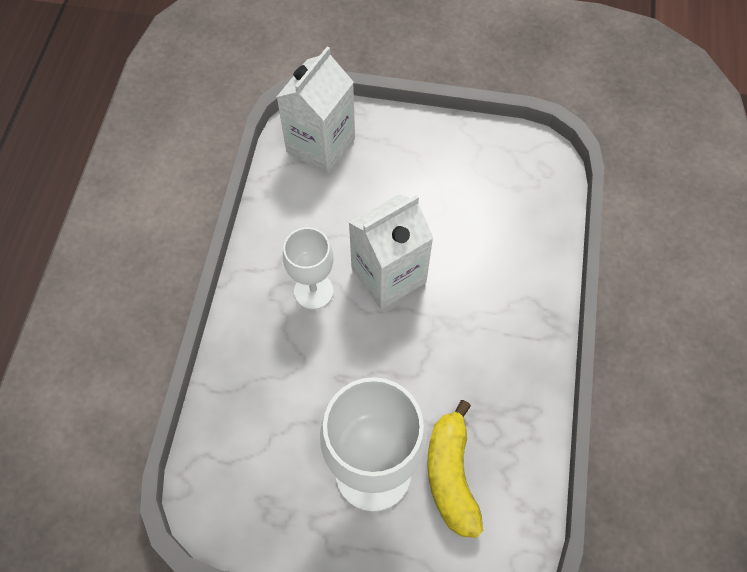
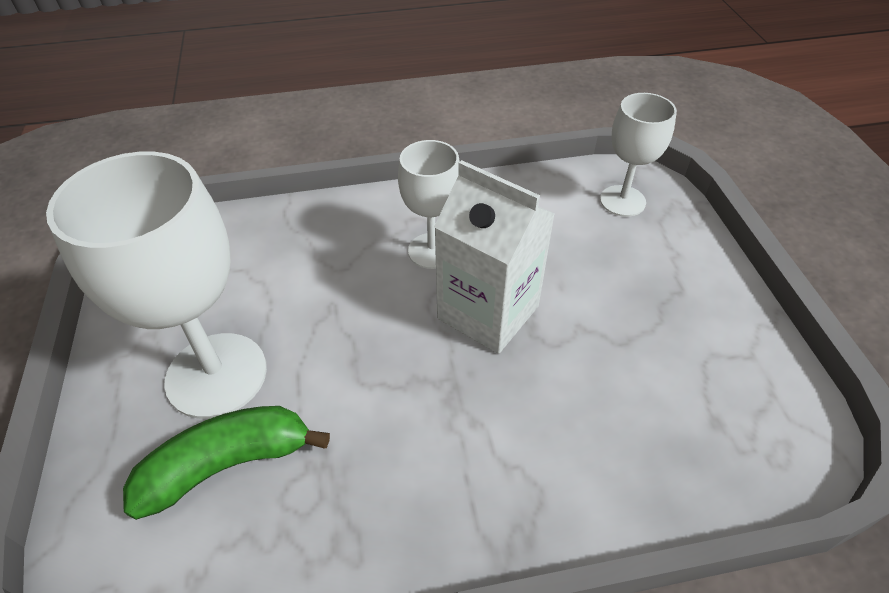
camera: 70 degrees right, 15 degrees down
white carton [277,47,355,174] -> white goblet [600,93,677,217]
yellow banana [427,400,483,538] -> green banana [123,406,330,520]

